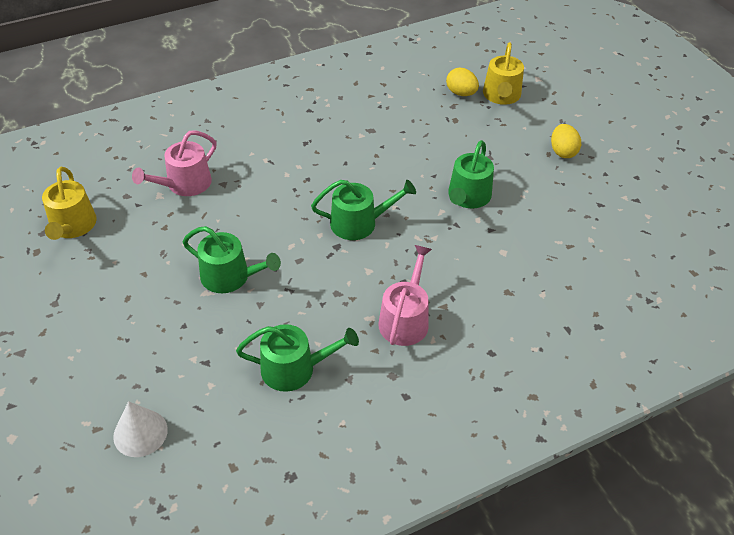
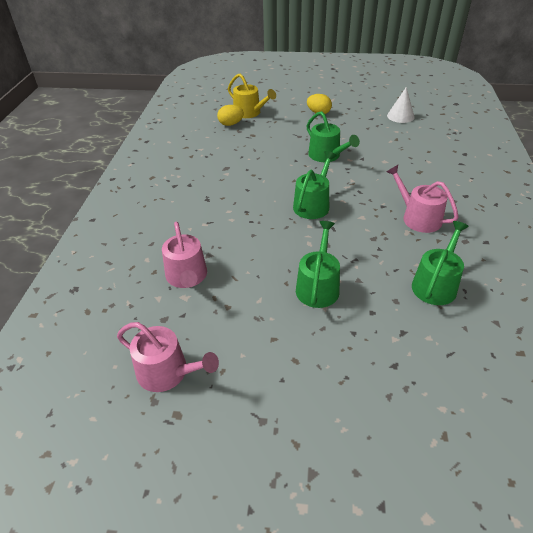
camera: 55 degrees left, 5 degrees down
yellow watering can [42,167,97,240] -> pink watering can [117,322,219,392]
white cone [113,401,168,457] -> white cone moved to [387,87,415,123]
green watering can [183,226,281,293] -> green watering can turned 45 degrees counterclockwise [296,221,340,308]

